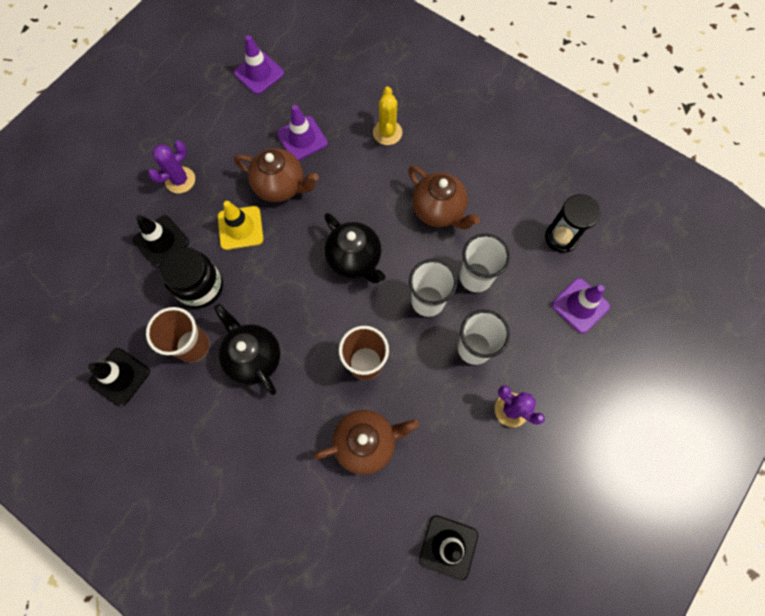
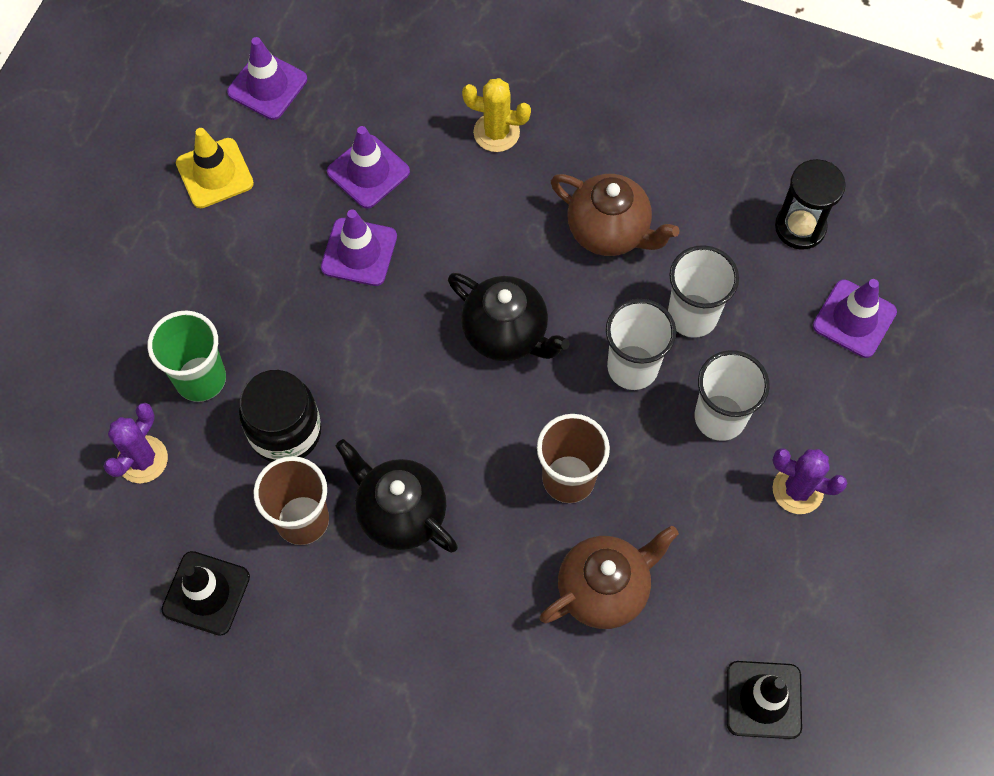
camera: 15 degrees left, 5 degrees down
black traffic cone [133,215,189,267] -> green cup [147,310,226,402]
purple cactus [148,141,195,193] -> purple cactus moved to [103,403,168,483]
yellow traffic cone [218,201,263,250] -> yellow traffic cone moved to [176,128,254,208]
brown teapot [234,148,319,202] -> purple traffic cone [321,209,397,286]
yellow cactus [373,87,402,145] -> yellow cactus turned 60 degrees counterclockwise [462,78,531,152]

